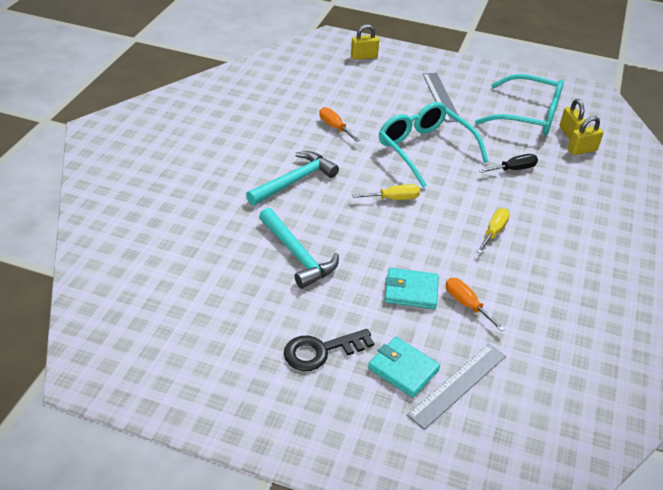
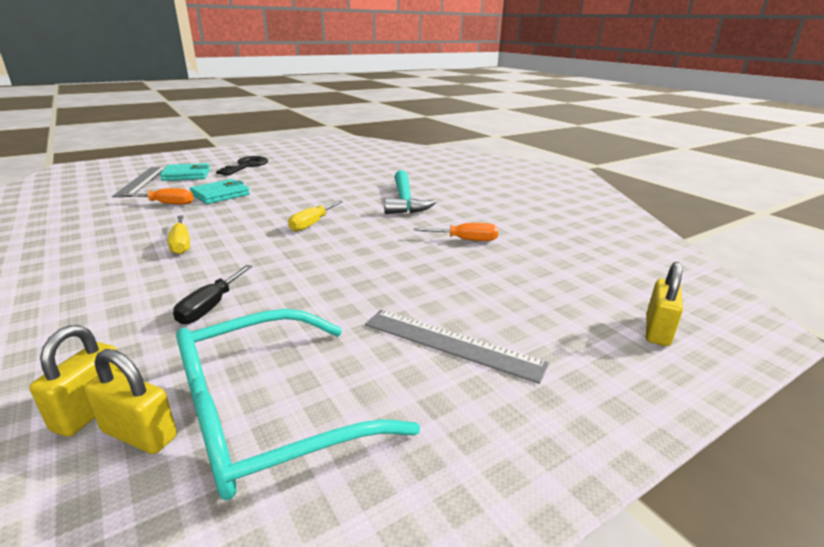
camera: 130 degrees right, 15 degrees down
turquoise hammer [259,208,339,289] -> none
turquoise glasses [379,102,489,188] -> none

